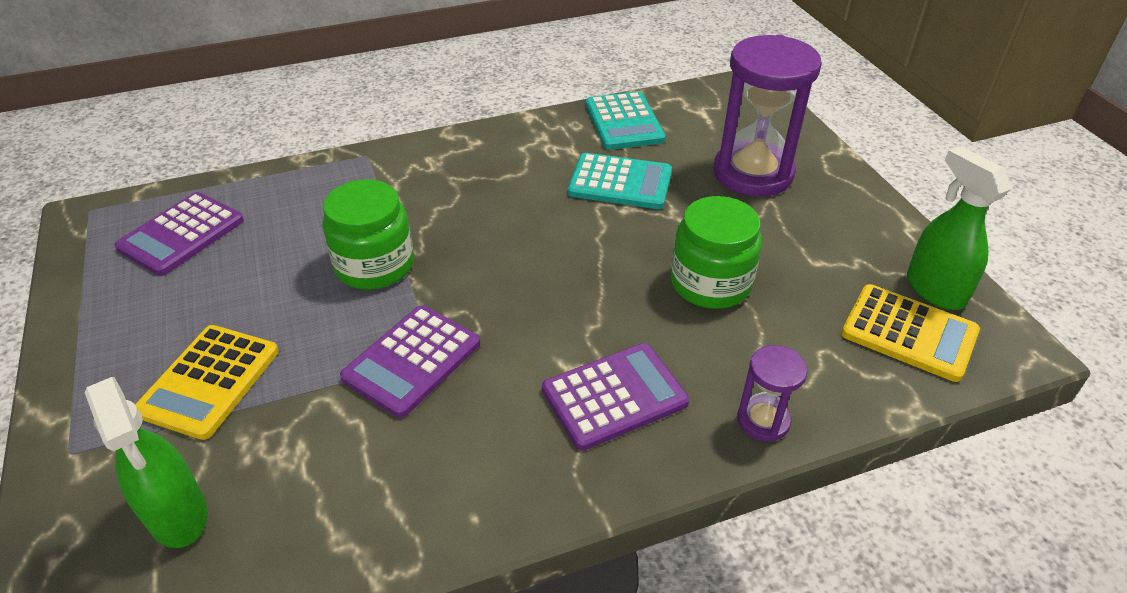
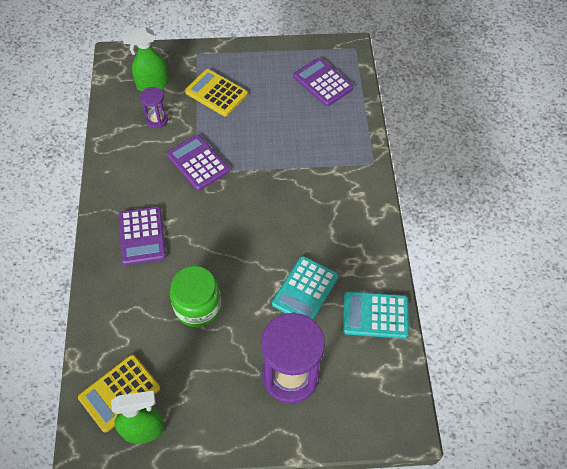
camera: 105 degrees right, 15 degrees up
green jar [322,179,414,290] -> none
purple hourglass [737,345,808,442] -> purple hourglass moved to [140,87,168,128]

